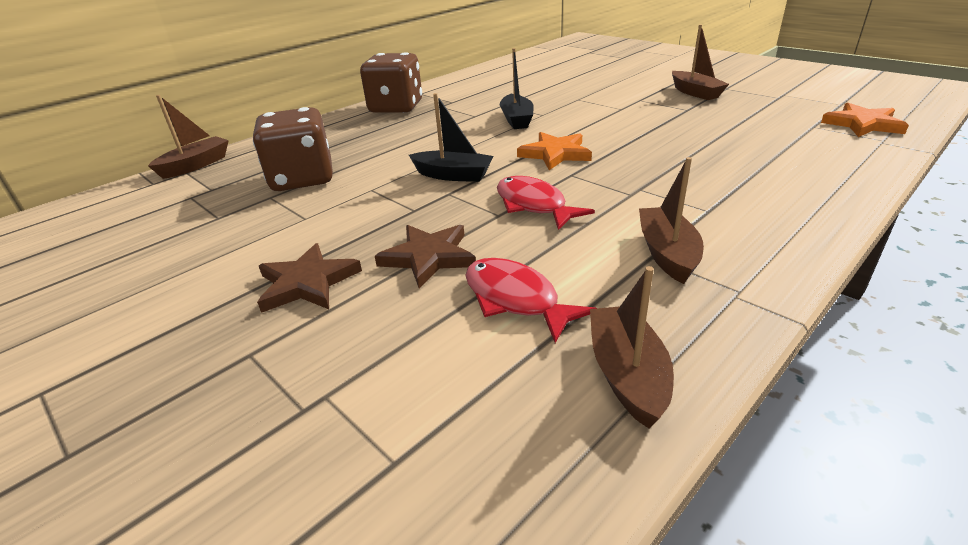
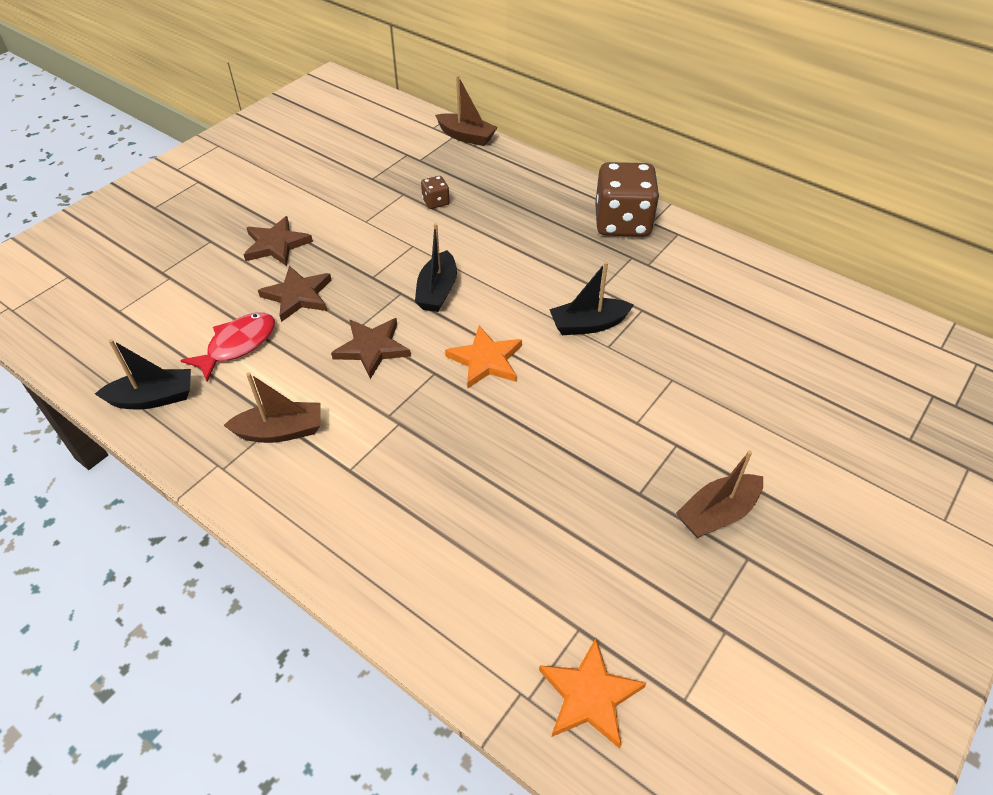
camera: 80 degrees right, 15 degrees up
brown dice [253,107,333,191] -> brown dice [421,176,450,209], size x0.43
red fish [497,176,595,230] -> brown star [331,318,411,379]
brown boat [590,266,674,429] -> black boat [95,339,191,409]

